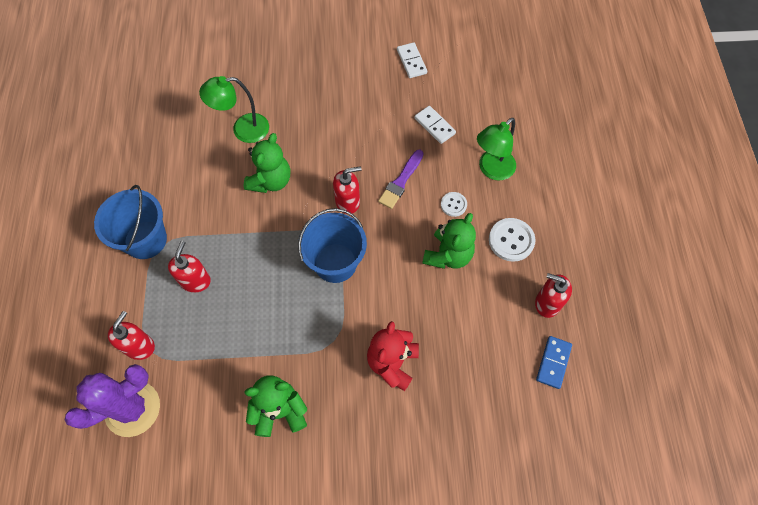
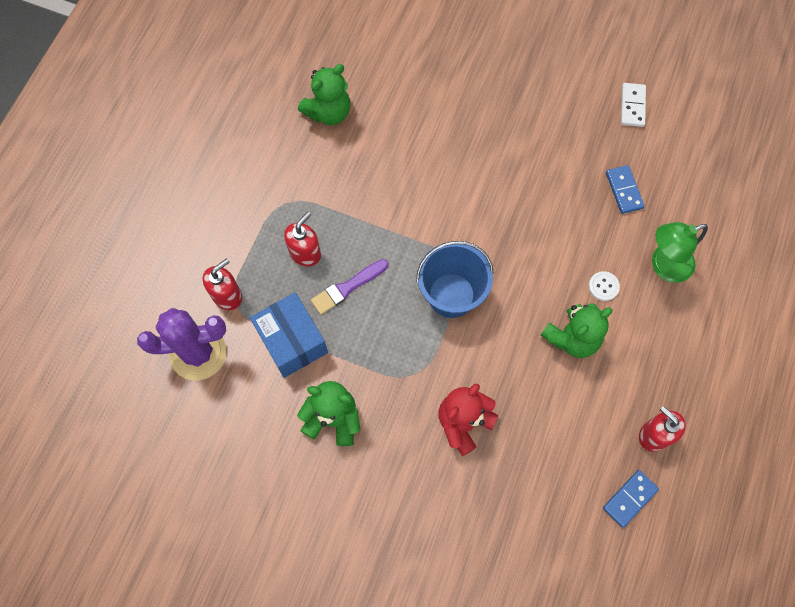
camera: 25 degrees right, 5 degrees up
blue bucket [94,185,167,259] -> none
green lamp [199,76,269,143] -> none
green teddy bear [244,133,290,193] -> green teddy bear moved to [298,64,350,125]
red soap dispenser [333,166,362,214] -> none
purple brush [378,149,424,209] -> purple brush moved to [311,259,388,315]
white domino [415,106,456,144] -> blue domino [606,165,645,214]
white button [489,218,535,262] -> none
none -> blue box [250,292,328,378]

